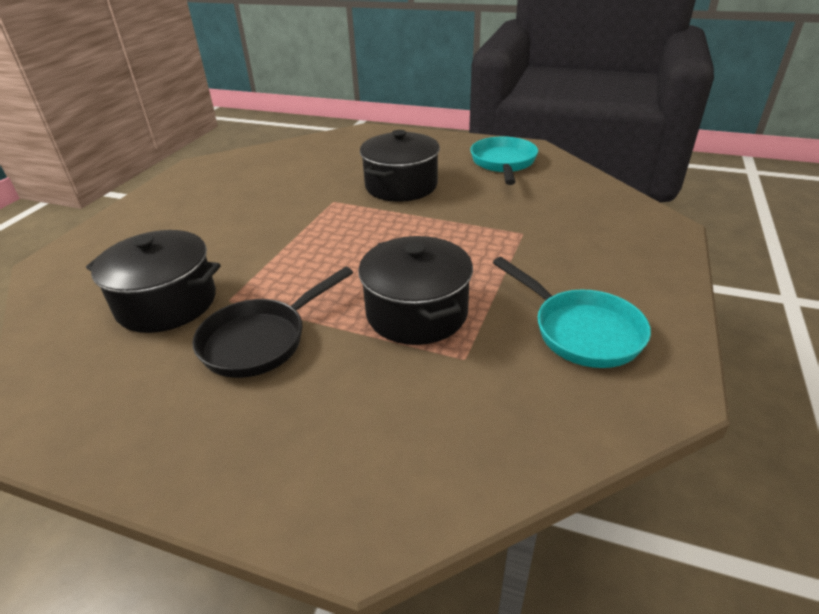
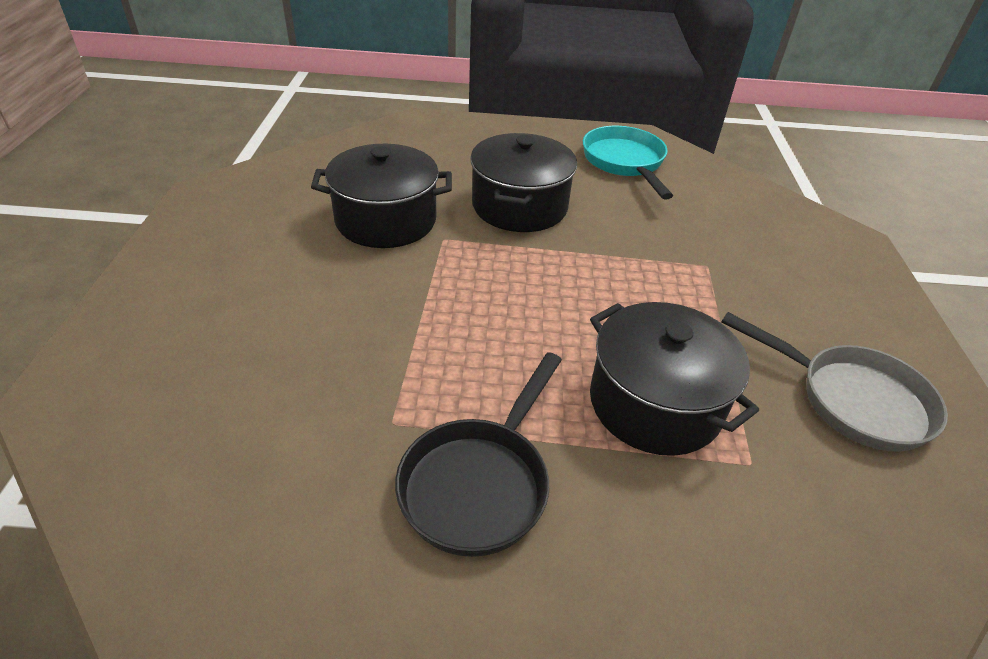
camera: 20 degrees left, 5 degrees up
black pot [86,230,220,333] -> black pot moved to [311,144,452,248]
turquoise pan [493,257,651,368] -> grey pan [722,312,948,452]

